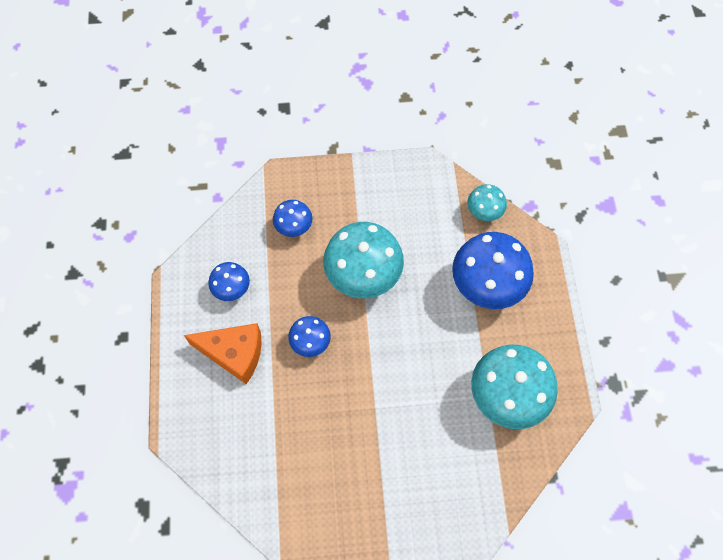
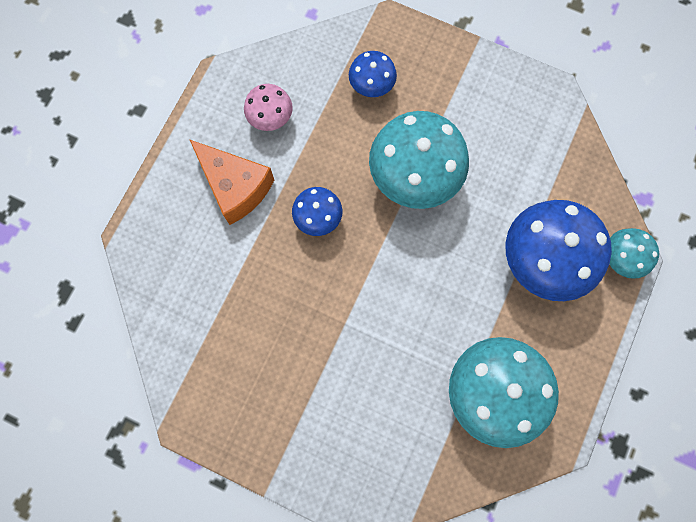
camera: 30 degrees right, 10 degrees up
blue mushroom [208,262,250,301] -> pink mushroom [244,84,293,131]
turquoise mushroom [467,184,507,221] -> turquoise mushroom moved to [609,228,659,279]

